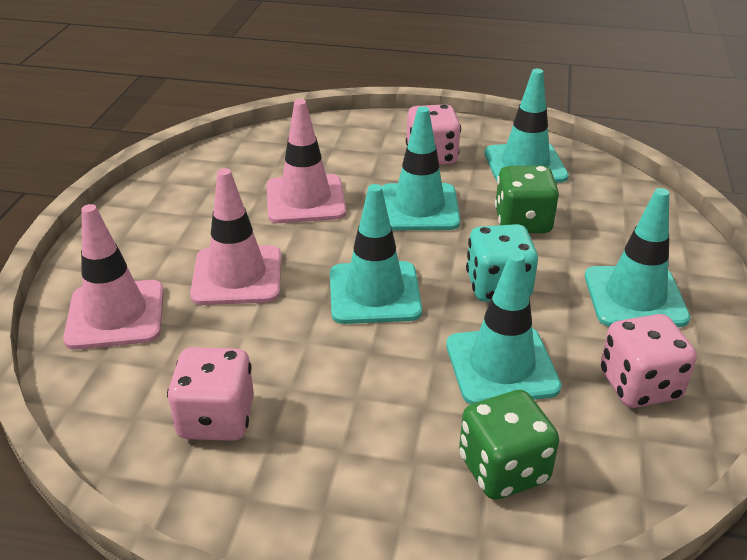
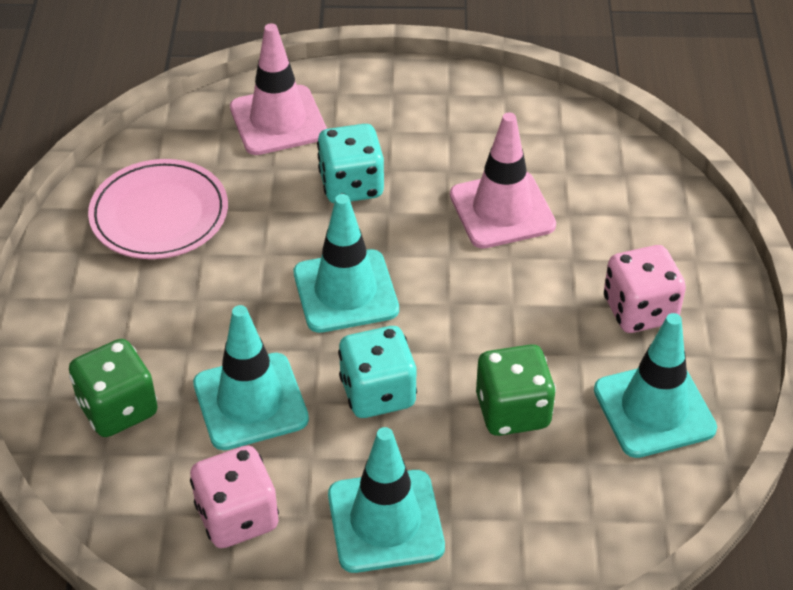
camera: 80 degrees right, 10 degrees up
pink dice [167,347,254,441] -> pink plate [88,159,228,259]
pink traffic cone [190,168,281,305] -> turquoise dice [317,124,384,203]
turquoise traffic cone [382,107,460,230] -> none

